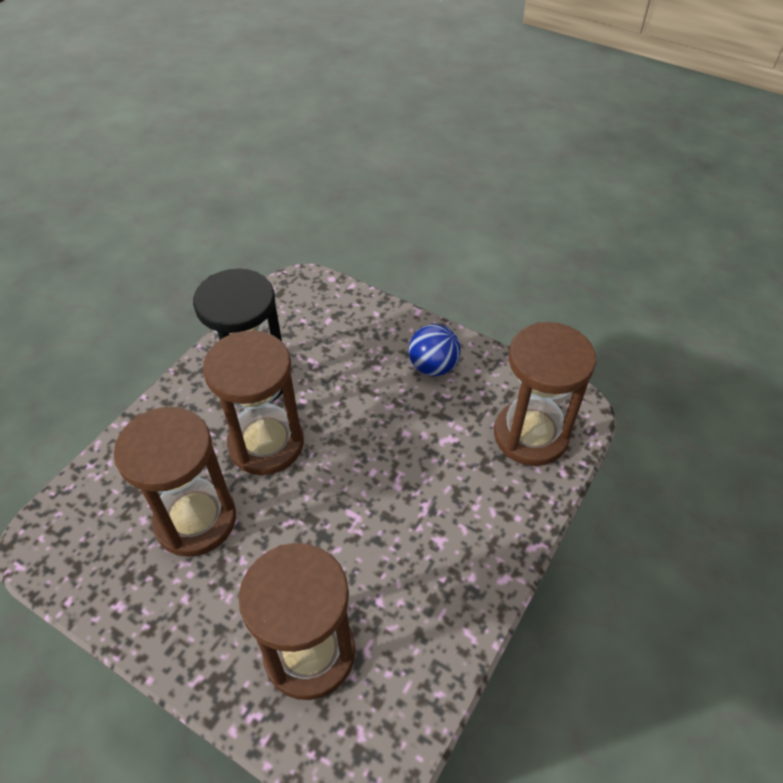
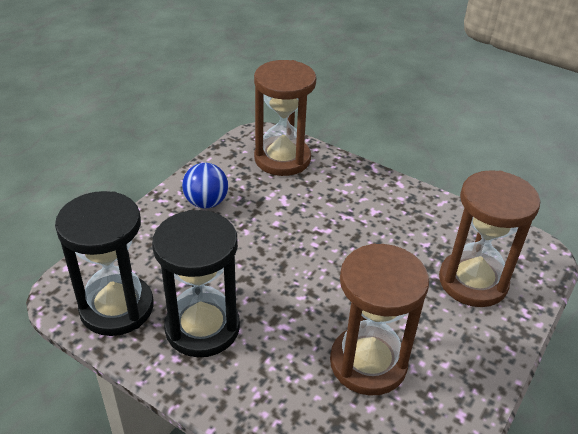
camera: 90 degrees left, 10 degrees down
brown hourglass [203,330,304,475] -> none
none -> black hourglass [55,191,153,336]

